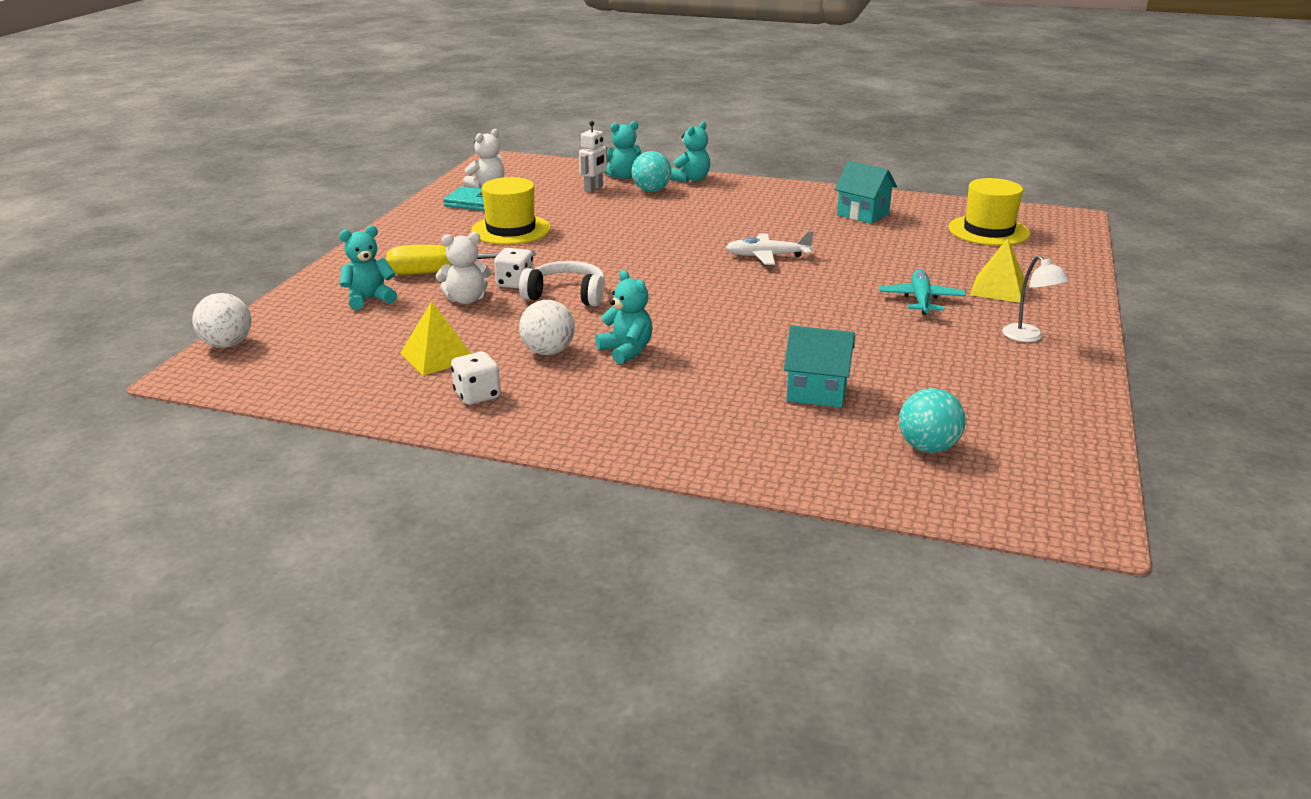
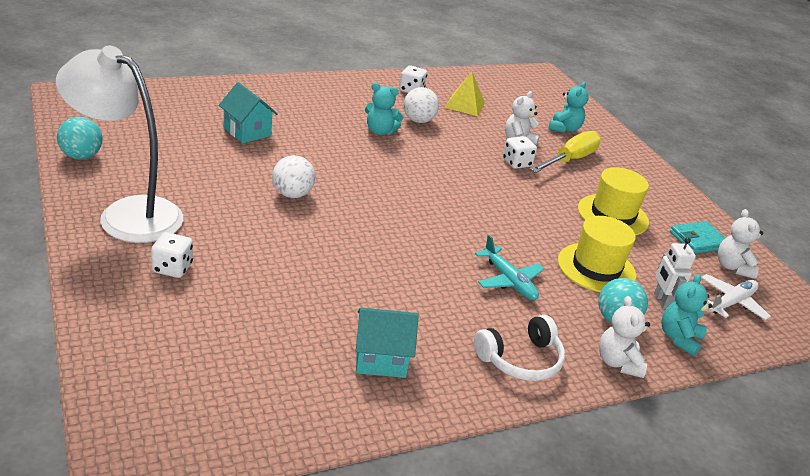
camera: 135 degrees right, 5 degrees up
white ball [192,293,251,348] -> white ball moved to [272,155,315,198]
white headphones [519,261,605,306] -> white headphones moved to [474,315,565,381]
turquoise teddy bear [670,122,710,182] -> white teddy bear [599,296,650,378]
white plane [726,231,814,265] -> white plane moved to [701,274,771,320]
turquoise house [784,325,855,408] -> turquoise house turned 75 degrees clockwise [219,82,278,143]
turquoise plane [879,269,966,315] -> turquoise plane moved to [475,235,544,300]
turquoise ball [899,388,966,453] -> turquoise ball moved to [57,117,103,160]
yellow hat [948,178,1030,246] -> yellow hat moved to [558,216,636,292]
yellow pyramid [970,238,1027,303] -> white dice [151,232,193,278]
white lamp [1002,256,1069,342] -> white lamp [56,46,183,243], size x2.36

